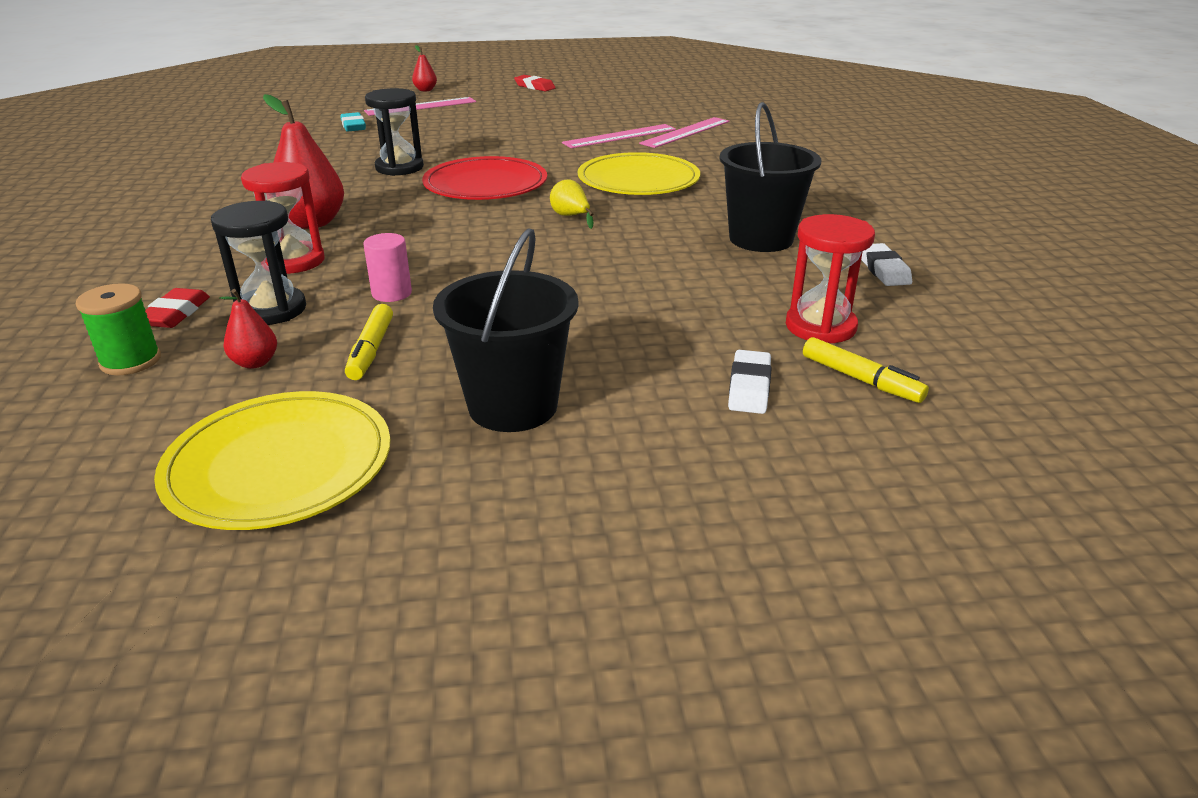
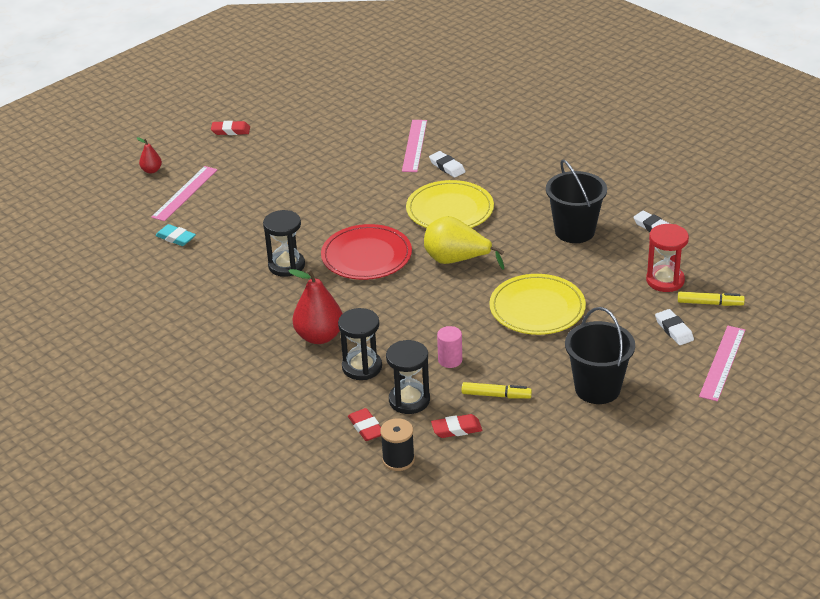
camera: 35 degrees left, 5 degrees up
green spool [76,283,161,375] -> black spool [380,418,415,471]
yellow plate [154,391,390,530] -> yellow plate moved to [489,274,586,335]
red pear [219,289,277,369] -> red eraser [431,414,482,438]
red hourglass [241,162,325,274] -> black hourglass [338,308,382,380]
yellow marker [345,304,393,380] -> yellow marker turned 45 degrees counterclockwise [462,382,532,399]
yellow pear [550,180,593,229] -> yellow pear [424,216,504,270], size x1.95
pink ruler [562,124,676,148] -> pink ruler moved to [699,326,745,401]
none -> white eraser [429,151,466,178]

